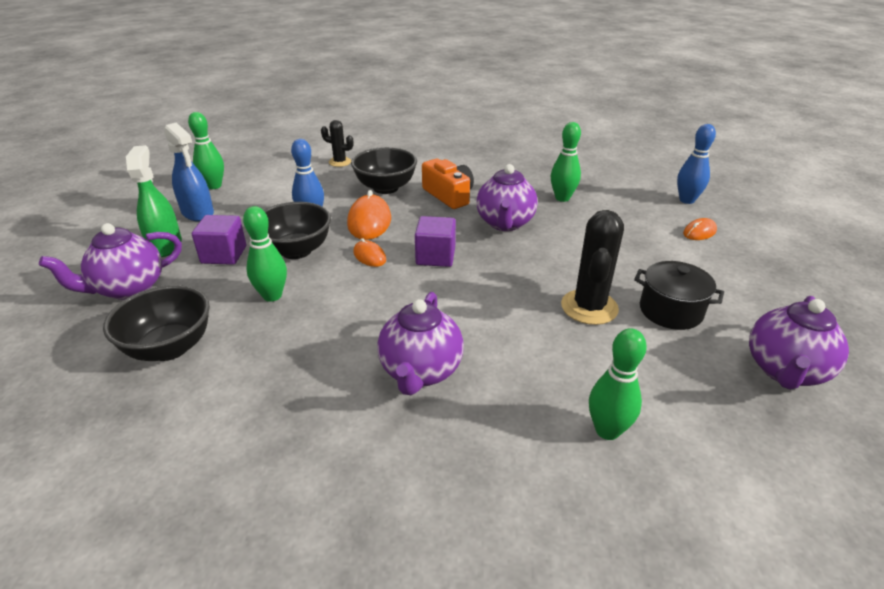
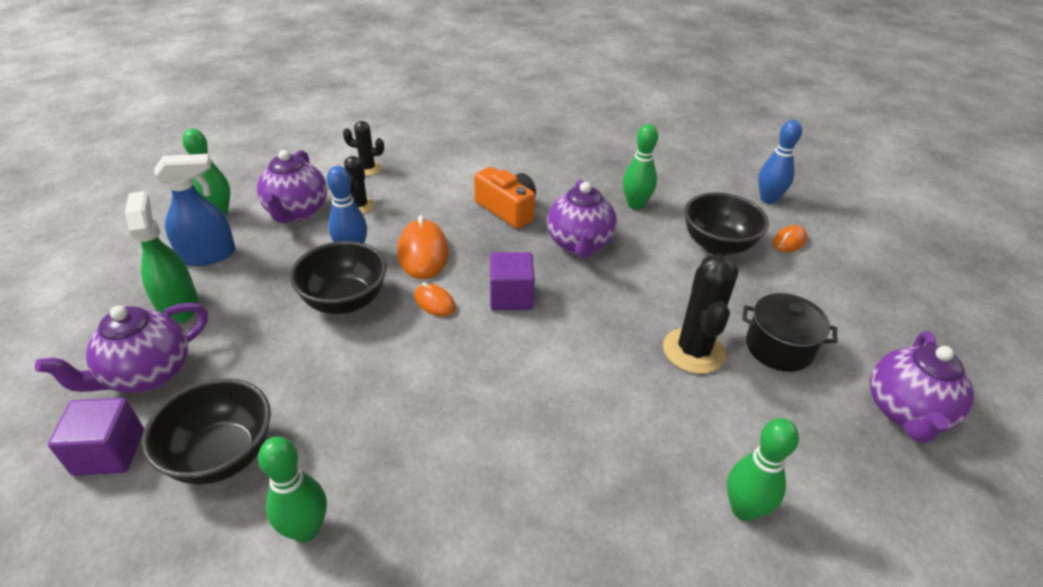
camera: 10 degrees left, 5 degrees up
blue spray bottle [164,123,214,222] -> blue spray bottle turned 60 degrees counterclockwise [154,154,236,266]
purple cube [192,215,246,265] -> purple cube moved to [48,398,144,476]
green bowling pin [243,206,287,302] -> green bowling pin moved to [258,437,327,542]
black bowl [351,147,417,194] -> black bowl moved to [684,192,769,256]
purple teapot [377,292,464,395] -> purple teapot moved to [257,150,327,223]
none -> black cactus [344,156,374,213]

